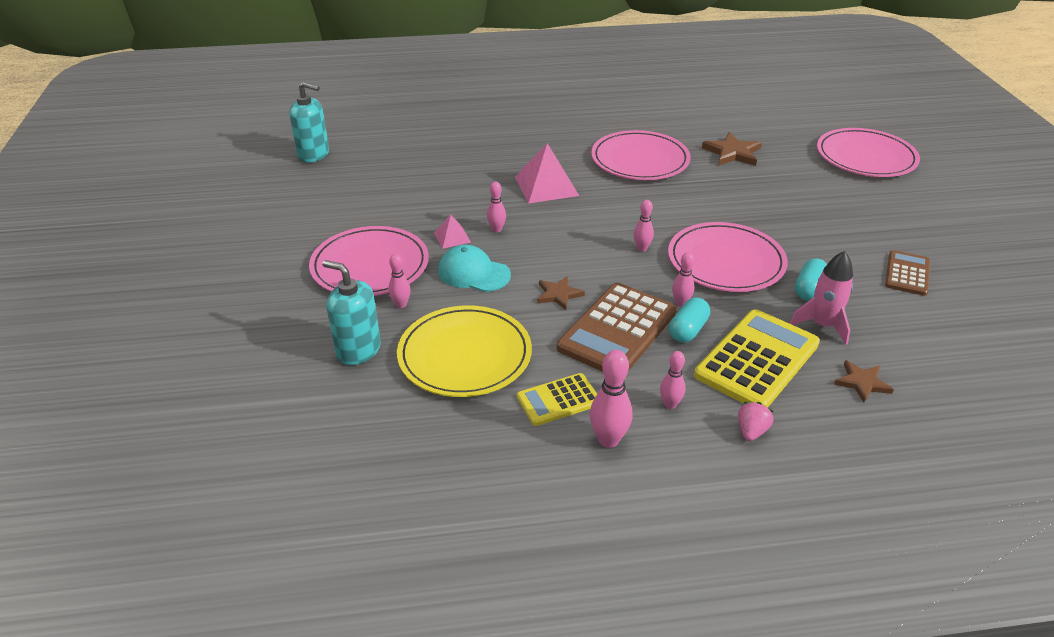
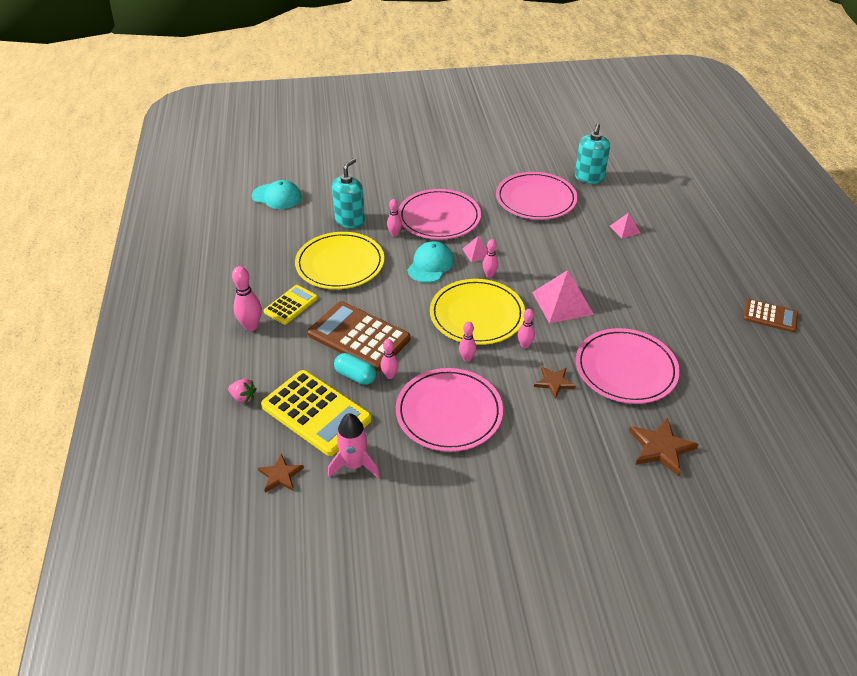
camera: 90 degrees right, 5 degrees up
yellow calculator [517,373,597,426] -> yellow calculator turned 60 degrees clockwise [264,285,318,325]
brown star [537,276,585,310] -> brown star moved to [534,366,576,399]
pink bowling pin [660,351,685,409] -> pink bowling pin moved to [518,309,535,348]
turquoise capsule [795,258,827,301] -> none
pink plate [817,128,920,177] -> pink plate moved to [496,172,578,220]
brown calculator [885,250,930,296] -> brown calculator moved to [743,299,798,332]
none -> turquoise cap [252,180,302,209]
none -> yellow plate [430,279,525,345]
none -> pink pyramid [610,213,641,238]

